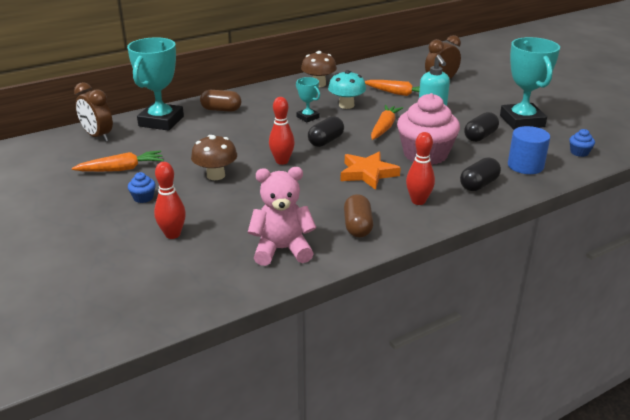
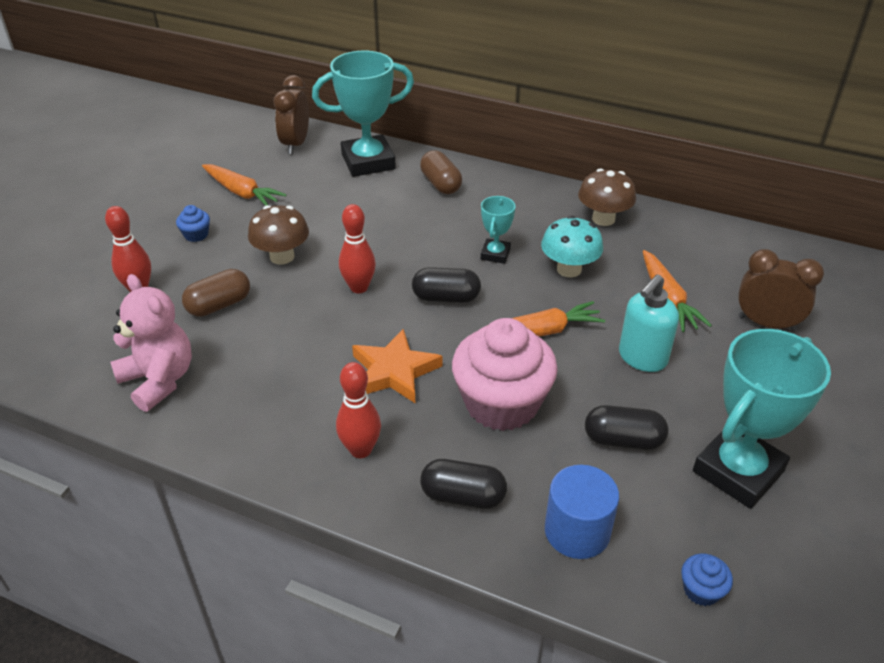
camera: 55 degrees right, 10 degrees up
brown capsule [344,194,373,238] -> brown capsule moved to [182,269,250,317]

